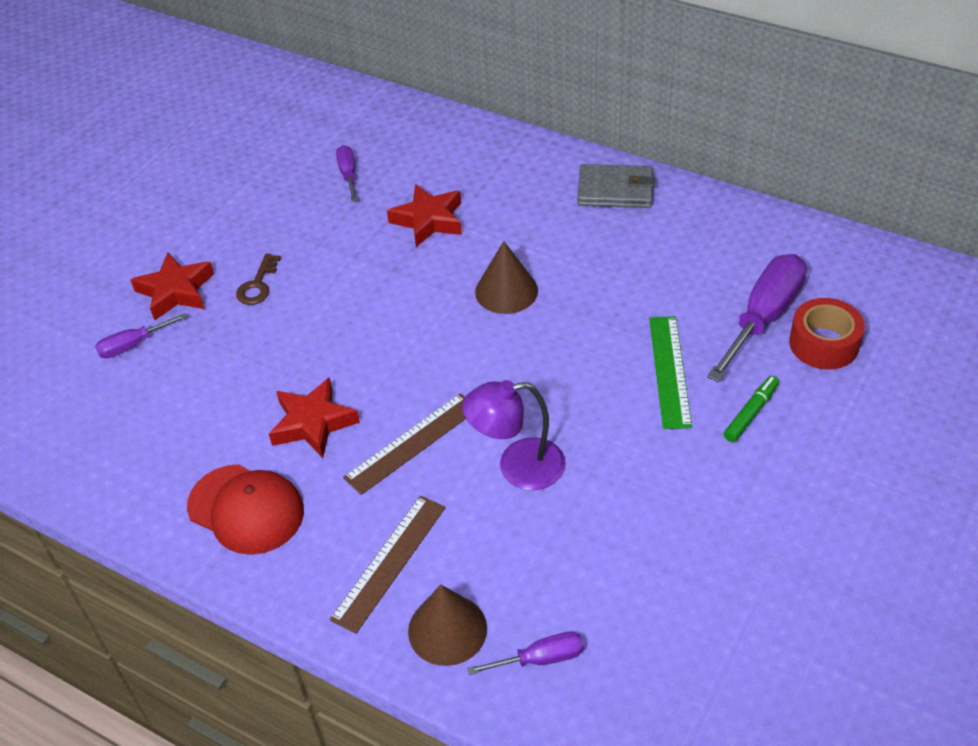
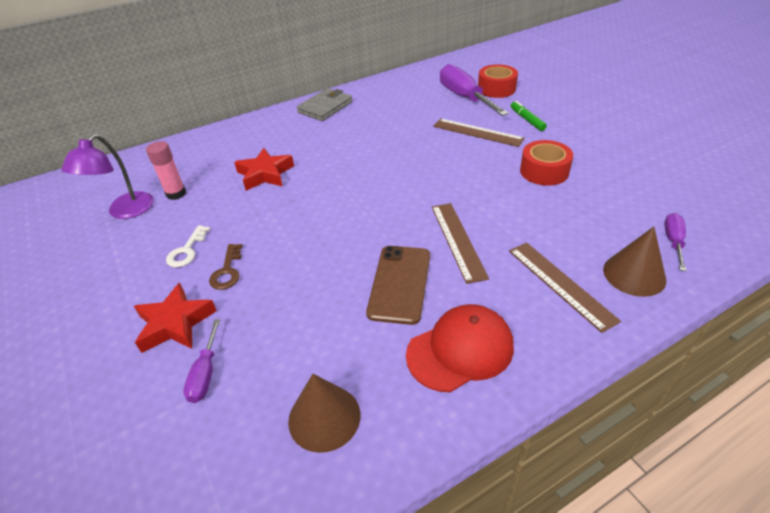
camera: 60 degrees left, 5 degrees down
brown key [236,254,281,305] -> brown key turned 45 degrees clockwise [209,244,243,290]
red star [269,377,360,458] -> brown phone [366,246,430,325]
purple screwdriver [336,145,357,201] -> pink glue stick [146,141,186,200]
purple lamp [462,380,566,490] -> purple lamp moved to [62,134,154,219]
brown cone [475,241,538,314] -> brown cone moved to [288,374,360,453]
green ruler [649,316,692,429] -> brown ruler [433,118,525,147]
none -> white key [166,225,210,267]
none -> red tape [520,140,573,186]

